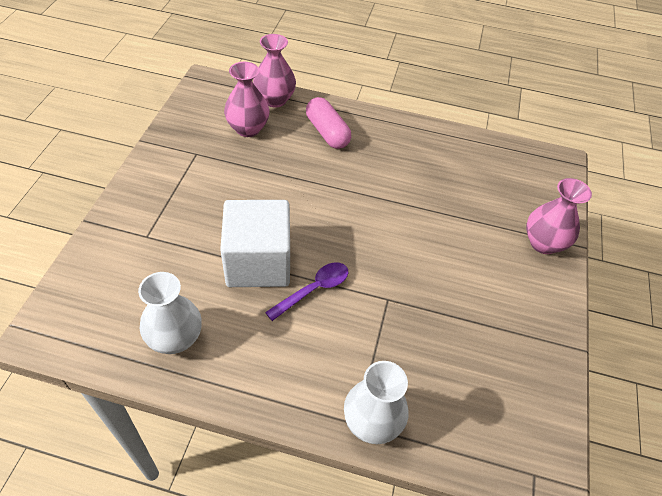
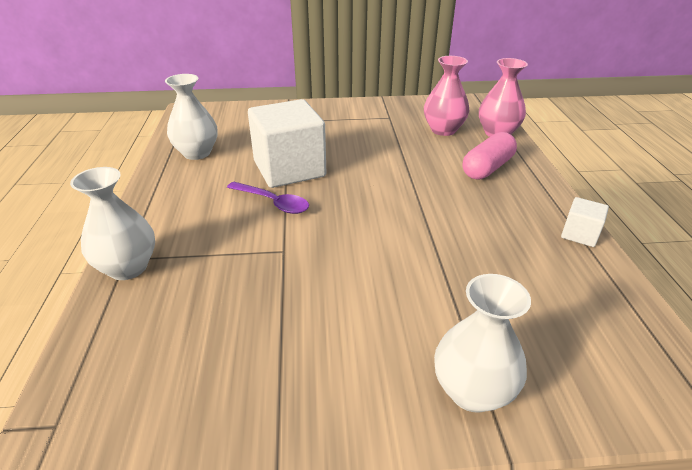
camera: 75 degrees right, 15 degrees down
pink vase [526,178,592,254] -> white vase [434,274,531,413]
none -> white cube [561,197,609,247]

